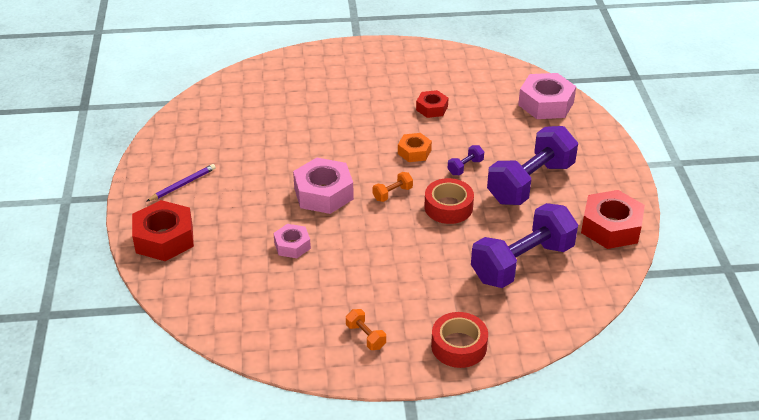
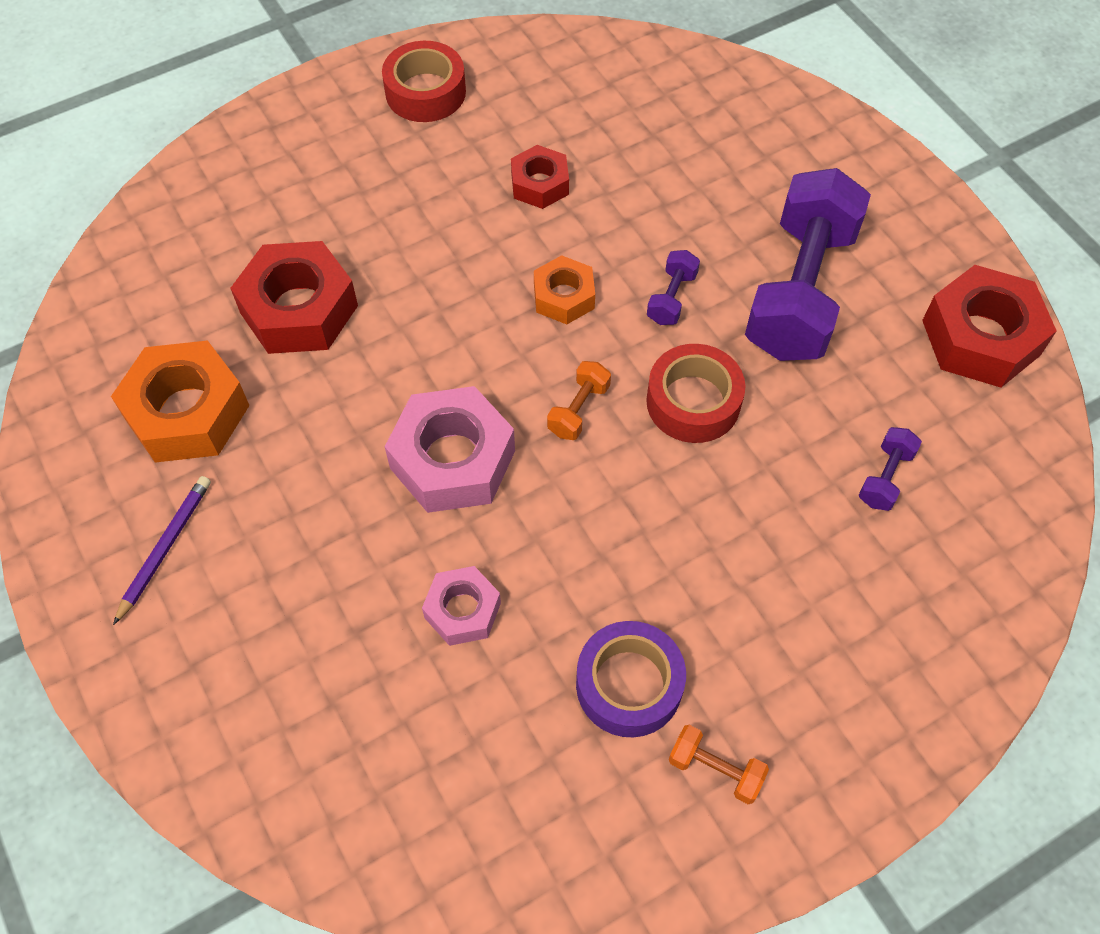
camera: 25 degrees left, 20 degrees up
red nut [132,200,194,261] -> red nut moved to [231,241,358,354]
red tape [431,312,488,368] -> red tape moved to [382,41,466,122]
purple dumbbell [471,203,578,288] -> purple dumbbell [859,427,922,511], size x0.40
pink nut [518,73,576,119] -> none
none -> orange nut [111,340,250,463]
none -> purple tape [576,621,686,737]

